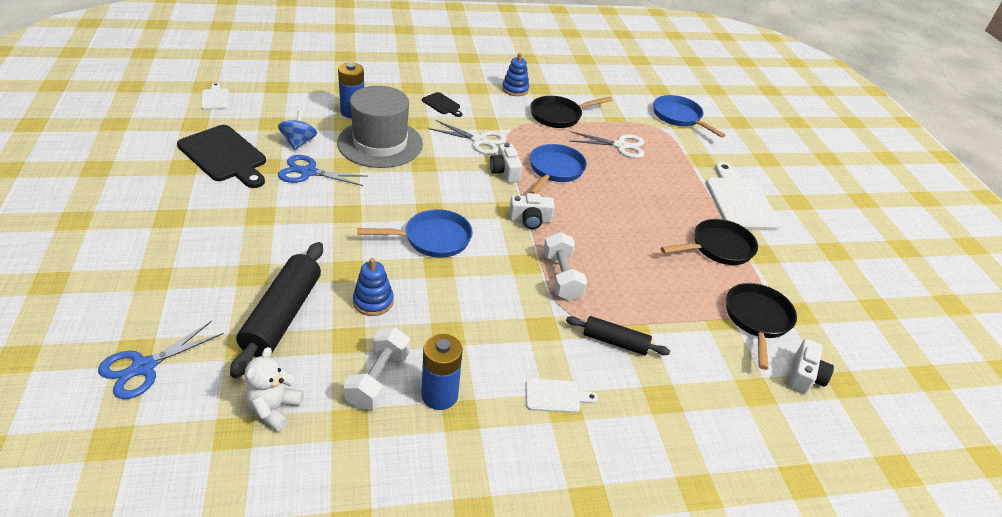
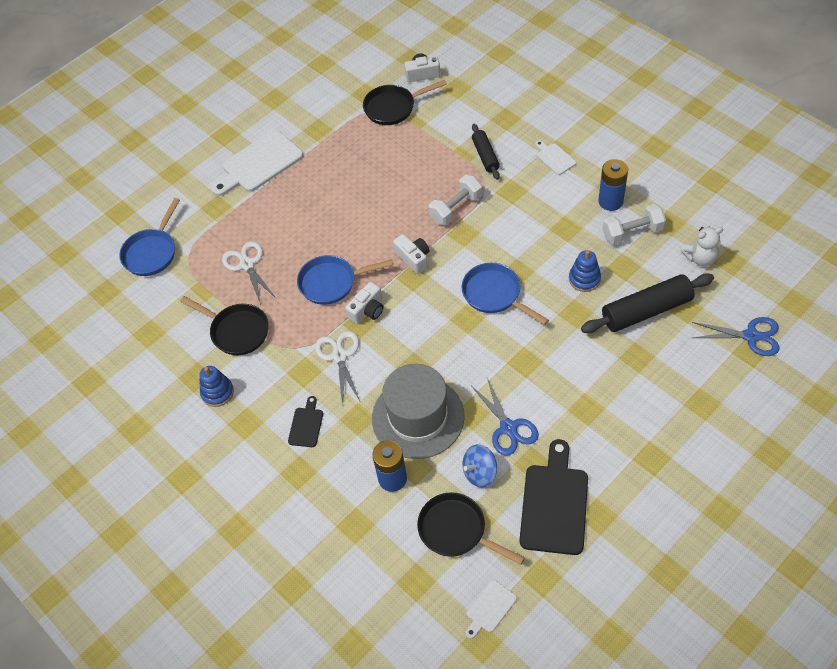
camera: 115 degrees left, 15 degrees up
black pan [661,219,758,265] -> black pan moved to [417,492,525,565]

